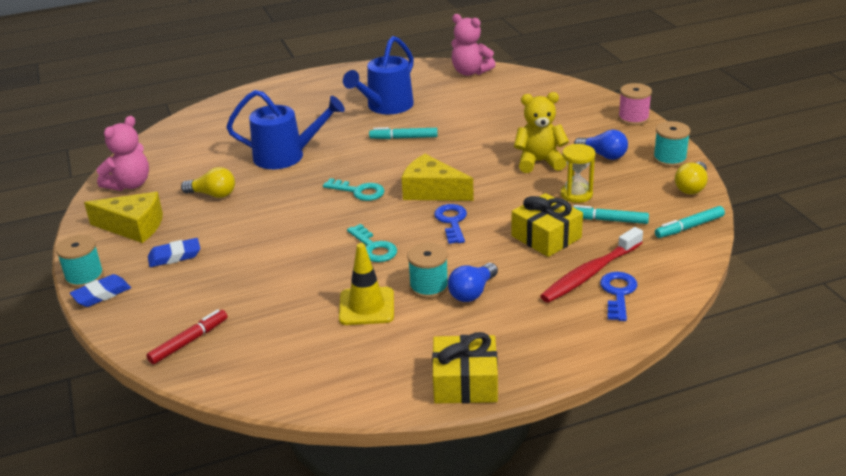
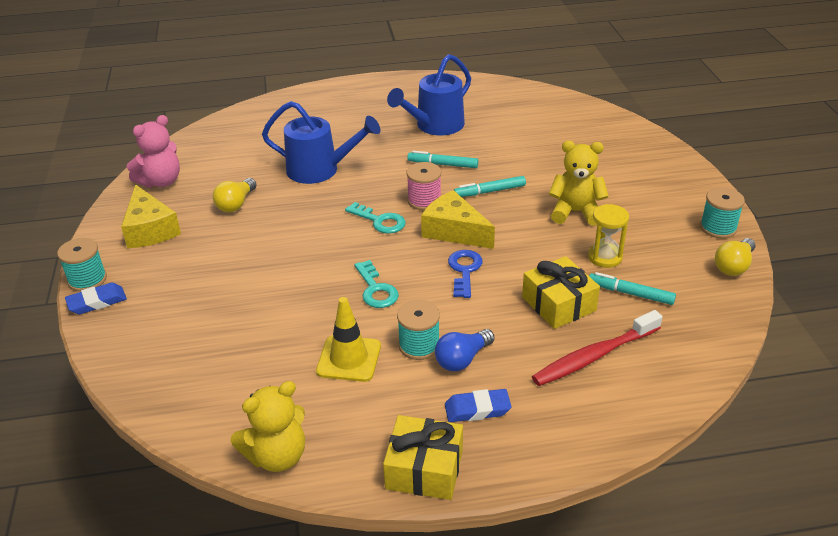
camera: 10 degrees right, 5 degrees up
yellow cheese [84,192,163,243] -> yellow cheese turned 45 degrees clockwise [121,184,181,249]
red marker [147,309,228,364] -> none
blue eraser [148,238,200,267] -> blue eraser moved to [445,389,511,422]
yellow light bulb [181,167,235,198] -> yellow light bulb turned 90 degrees clockwise [213,178,257,212]
pink teddy bear [452,14,496,76] -> none
blue light bulb [574,130,628,160] -> none
blue key [600,272,638,321] -> none
pink spool [618,83,652,125] -> pink spool moved to [406,162,441,210]
turquoise marker [655,206,725,238] -> turquoise marker moved to [454,176,526,197]
none -> yellow teddy bear [230,381,305,472]

